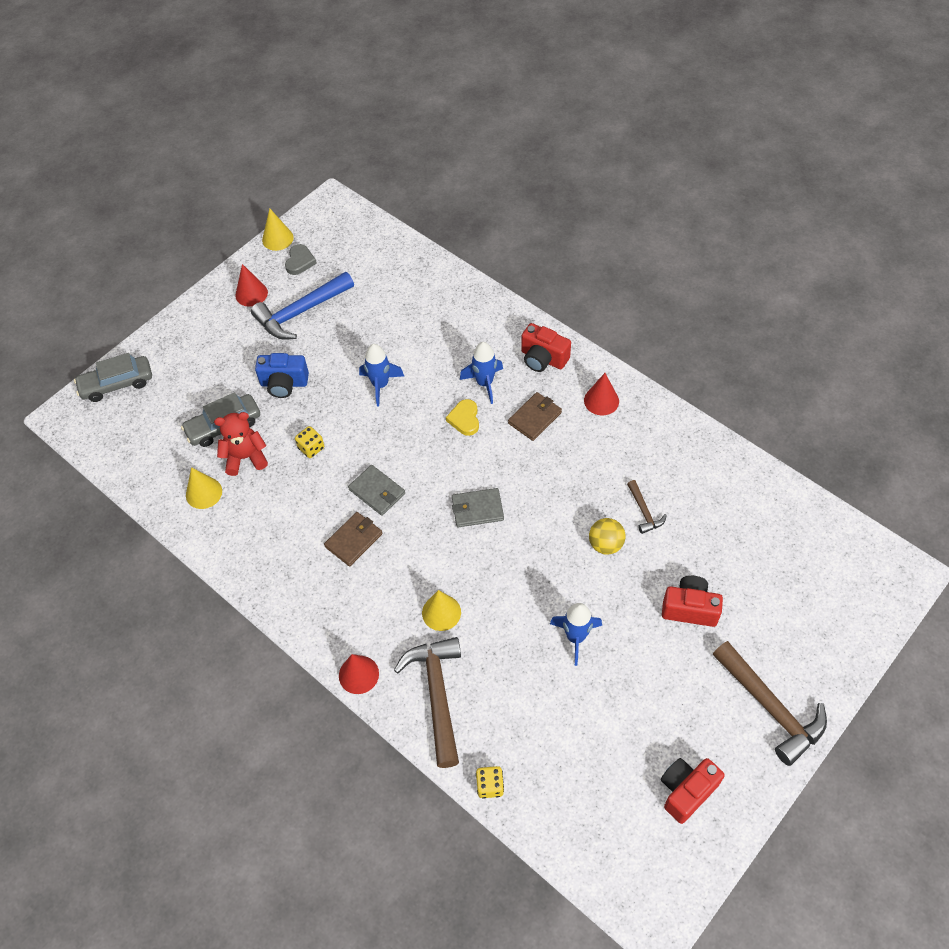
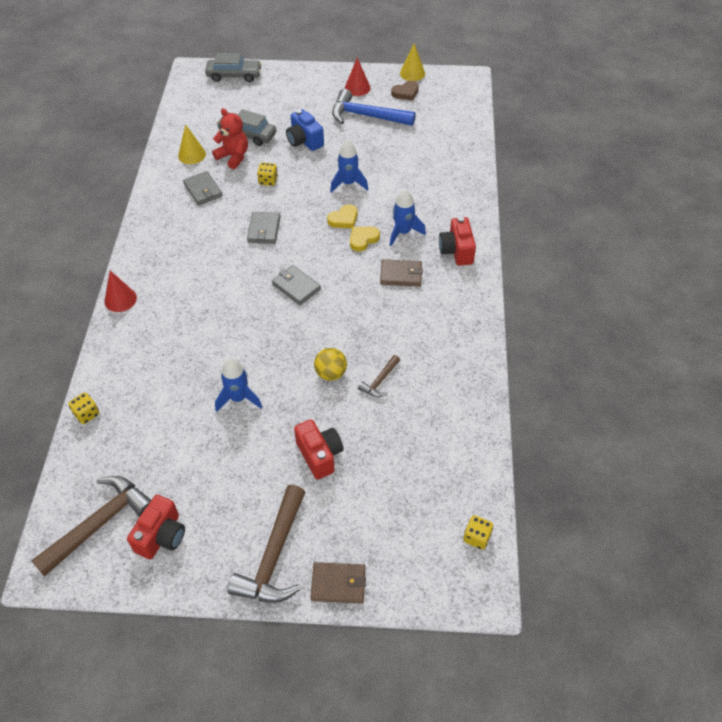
camera: 50 degrees right, 5 degrees down
grey car [74,353,152,402] -> grey car turned 150 degrees clockwise [205,53,262,82]
grey heart [285,244,317,275] -> brown heart [391,81,419,101]
brown wallet [324,512,382,566] -> brown wallet moved to [310,562,366,604]
brown hammer [394,637,461,768] -> brown hammer moved to [31,476,151,577]
yellow cone [422,590,461,631] -> none
red cone [584,373,619,415] -> none
red camera [661,758,725,824] -> red camera turned 105 degrees clockwise [127,495,185,559]
none -> grey wallet [183,171,223,205]
none -> yellow heart [327,204,357,228]
none -> yellow dice [463,515,493,550]

